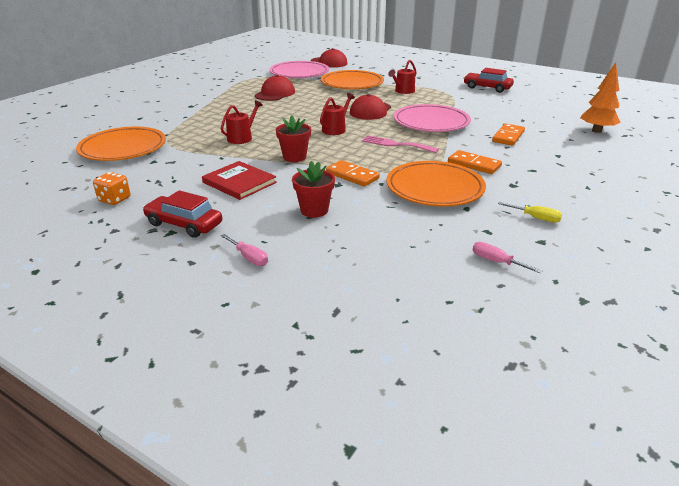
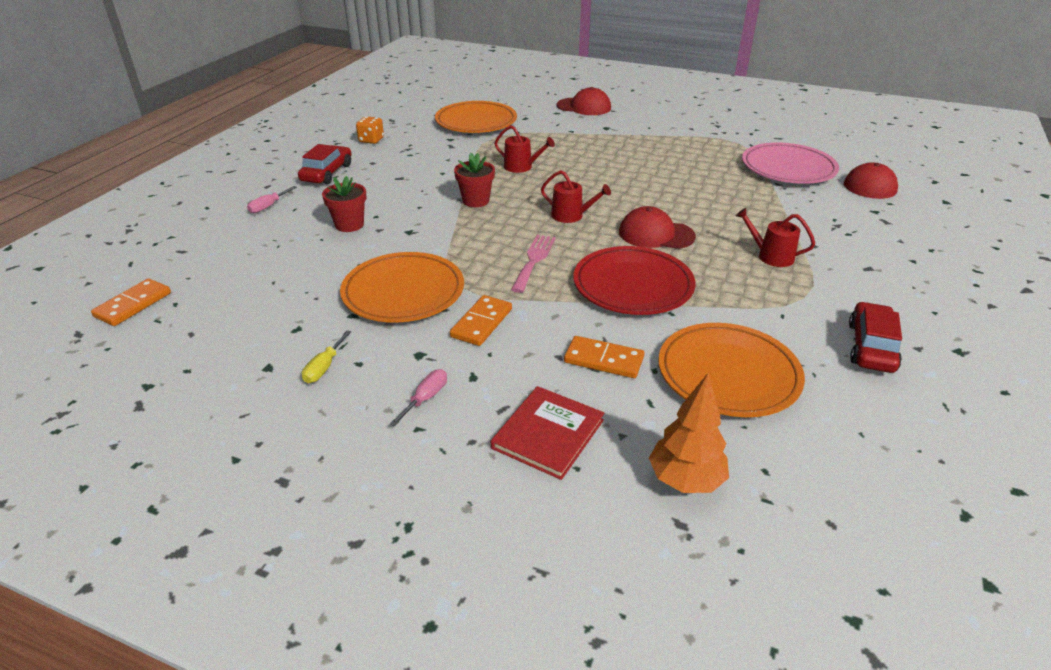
camera: 80 degrees right, 5 degrees up
red book [202,161,277,200] -> red book moved to [491,386,604,480]
red cap [255,75,295,101] -> red cap moved to [557,87,611,115]
orange plate [321,70,384,89] -> orange plate moved to [658,323,805,417]
orange domino [326,160,380,187] -> orange domino moved to [91,278,171,326]
pink plate [394,104,471,132] -> red plate [573,246,696,315]
pink screwdriver [473,242,542,274] -> pink screwdriver moved to [390,369,447,426]

